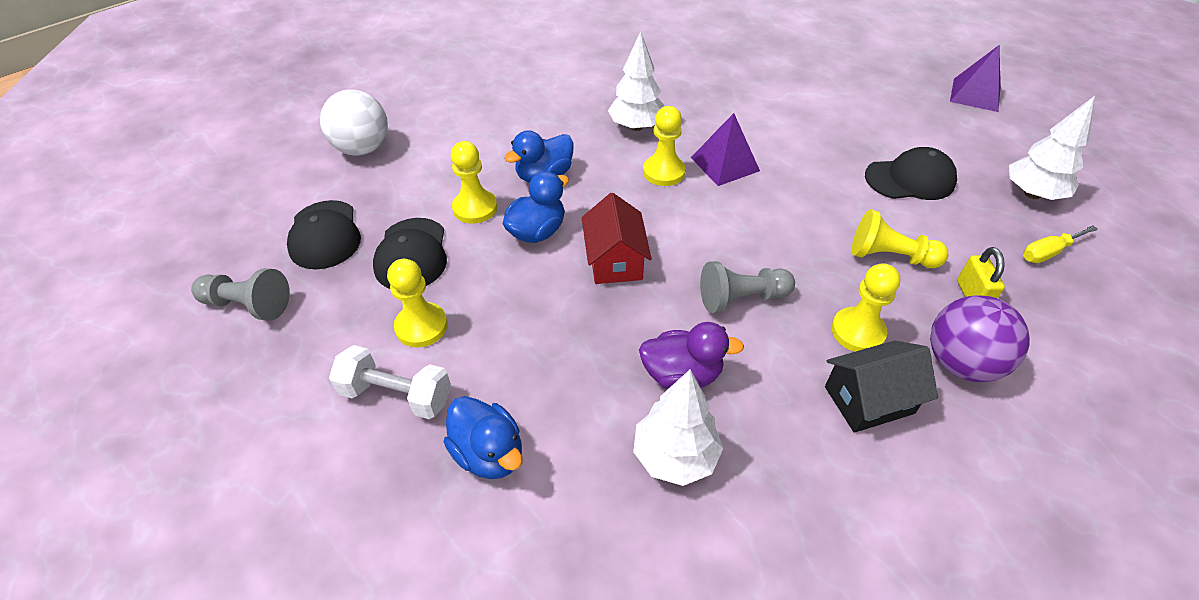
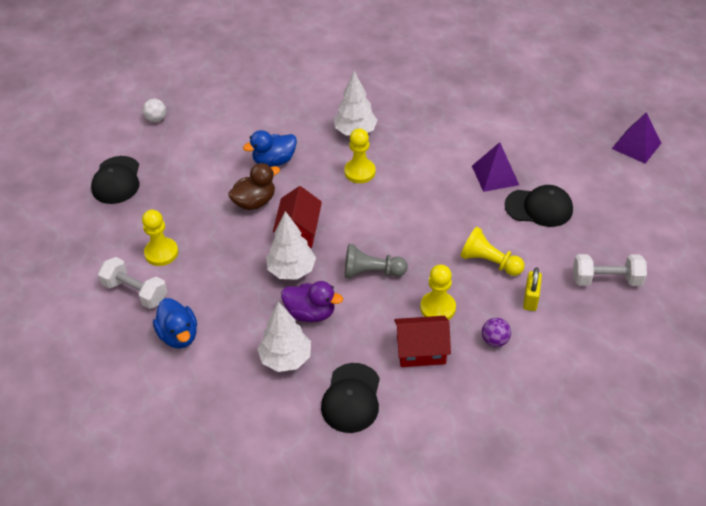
camera: 15 degrees right, 0 degrees up
grey pawn [191,268,290,321] -> none
white ball [320,89,388,155] -> white ball [142,99,166,122], size x0.52
black cap [373,218,447,289] -> black cap moved to [321,363,380,433]
yellow pawn [451,141,497,224] -> none
blue duck [503,171,569,243] -> brown duck [228,163,280,210]
purple pyramid [691,113,760,186] -> purple pyramid moved to [472,142,519,192]
black house [825,340,938,433] -> red house [394,316,451,367]
purple ball [930,295,1030,382] -> purple ball [482,318,511,347], size x0.52
white tree [1009,96,1095,200] -> white tree moved to [266,211,316,280]
yellow screwdriver [1023,225,1098,263] -> white dumbbell [573,254,647,286]

